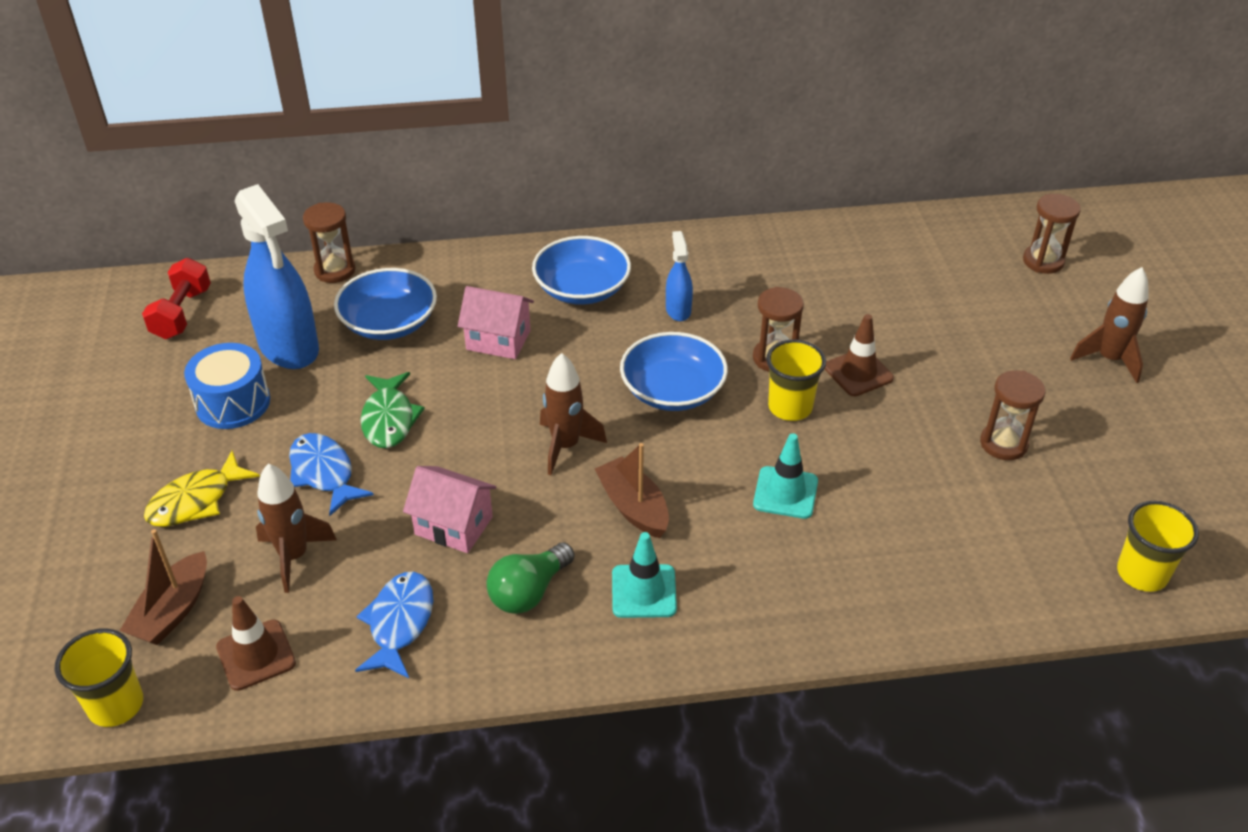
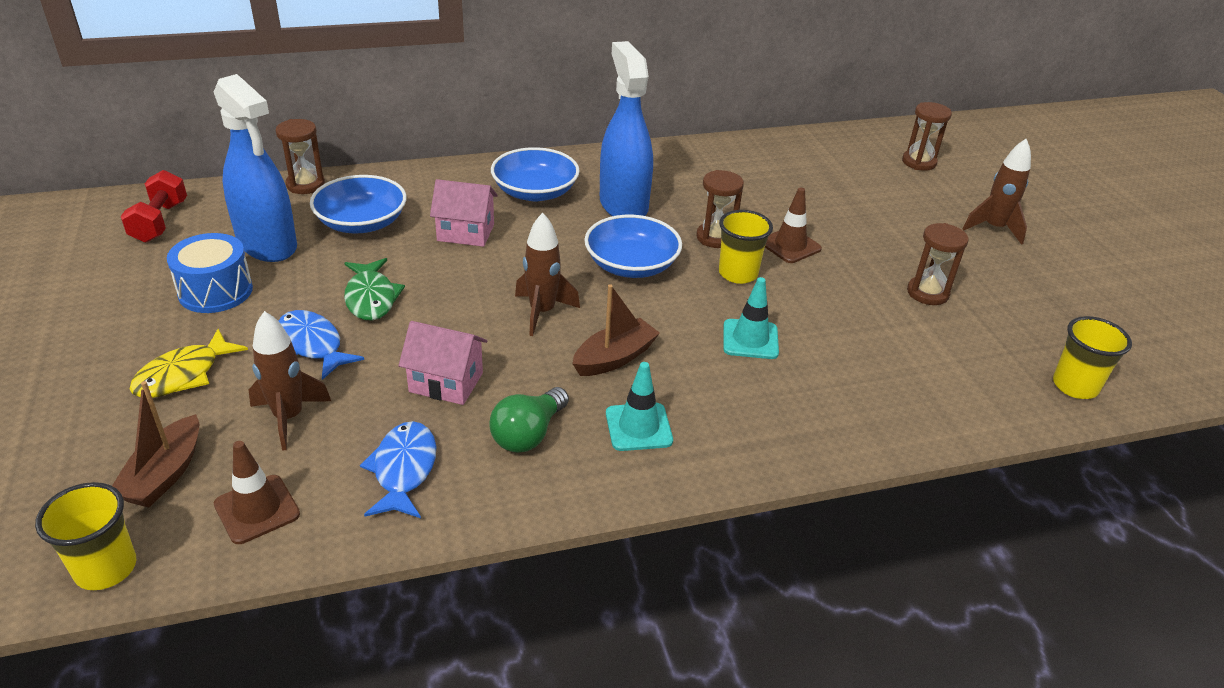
camera: 10 degrees left, 5 degrees down
brown boat [595,443,669,538] -> brown boat turned 90 degrees clockwise [572,284,660,376]
blue spray bottle [666,231,693,321] -> blue spray bottle [600,41,653,216], size x2.09

